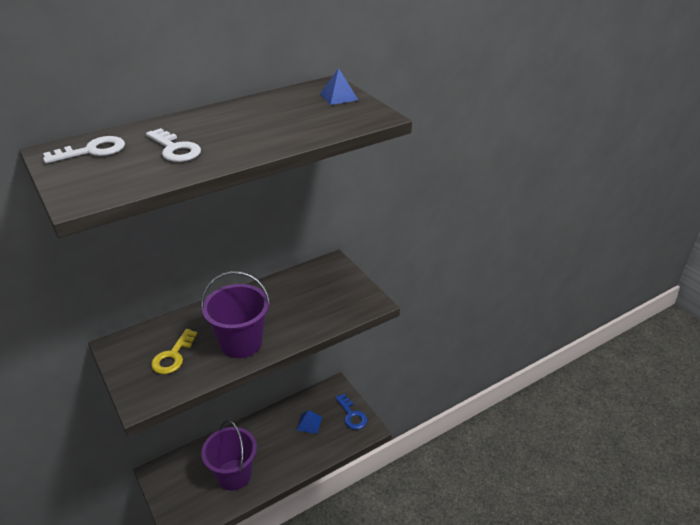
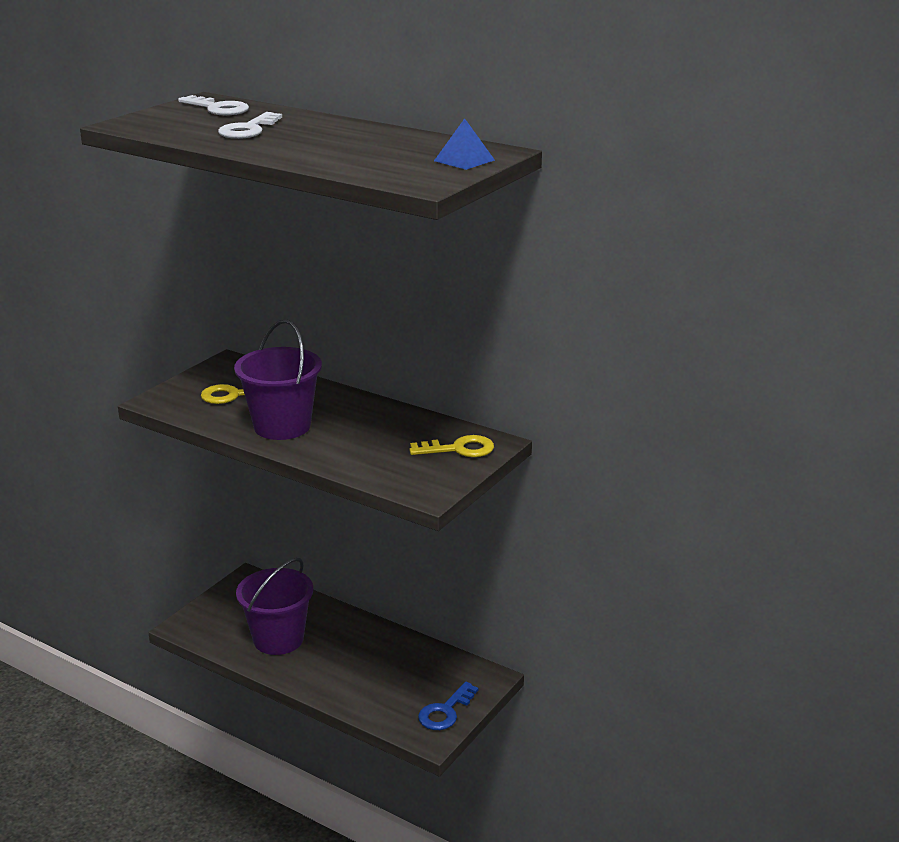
camera: 65 degrees right, 10 degrees down
blue pyramid [297,410,322,434] -> none
none -> yellow key [409,435,494,457]

